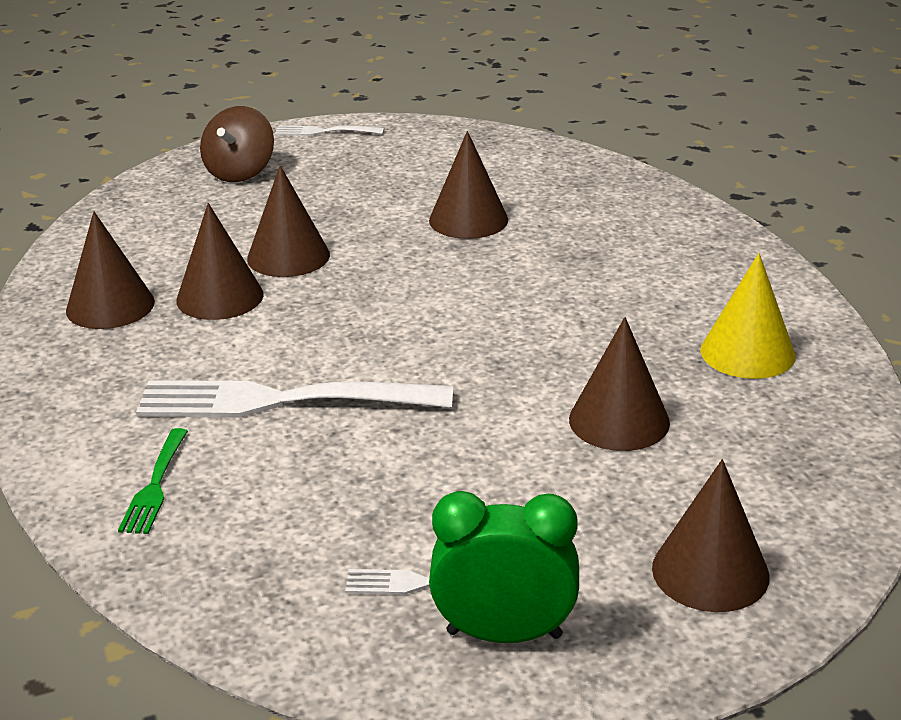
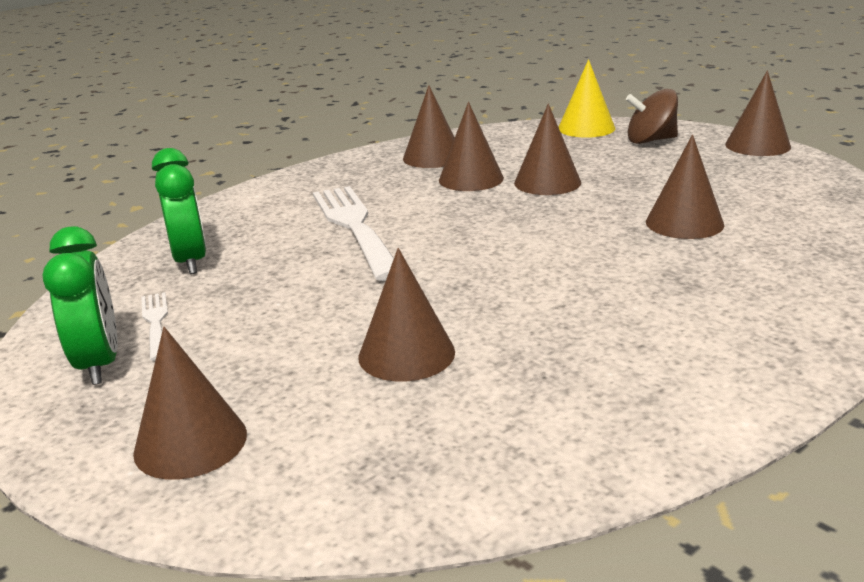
camera: 70 degrees right, 5 degrees down
green fork [118,428,188,534] -> none
white fork [275,125,384,136] -> brown cone [725,71,791,156]
yellow cone [700,253,796,379] -> yellow cone moved to [559,59,615,138]
none -> green clock [152,148,206,274]

